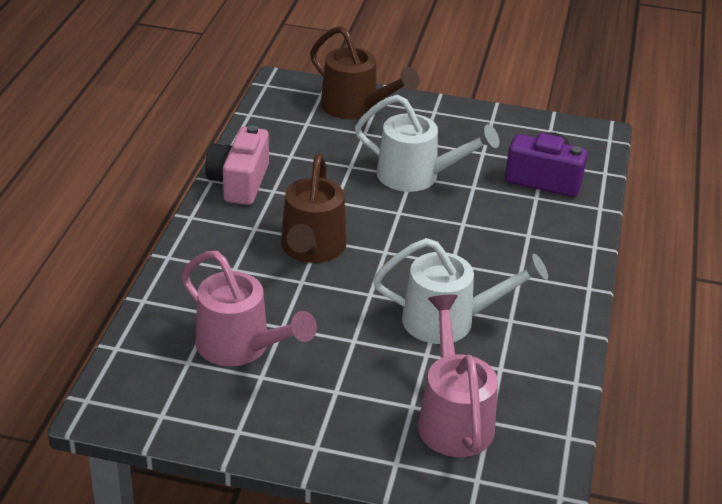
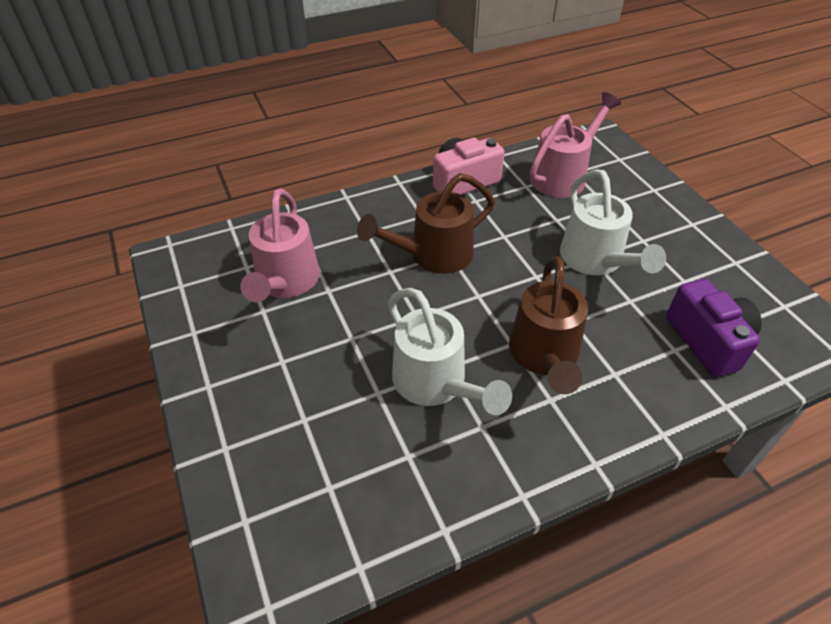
camera: 55 degrees right, 10 degrees up
brown watering can [310,26,420,119] -> brown watering can moved to [509,256,588,394]
pink watering can [418,295,498,457] -> pink watering can moved to [530,92,621,198]

